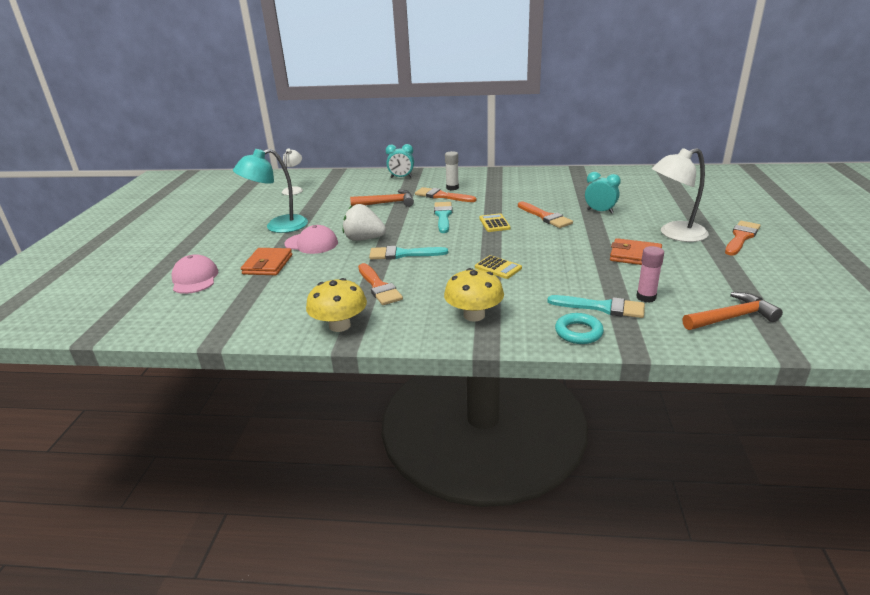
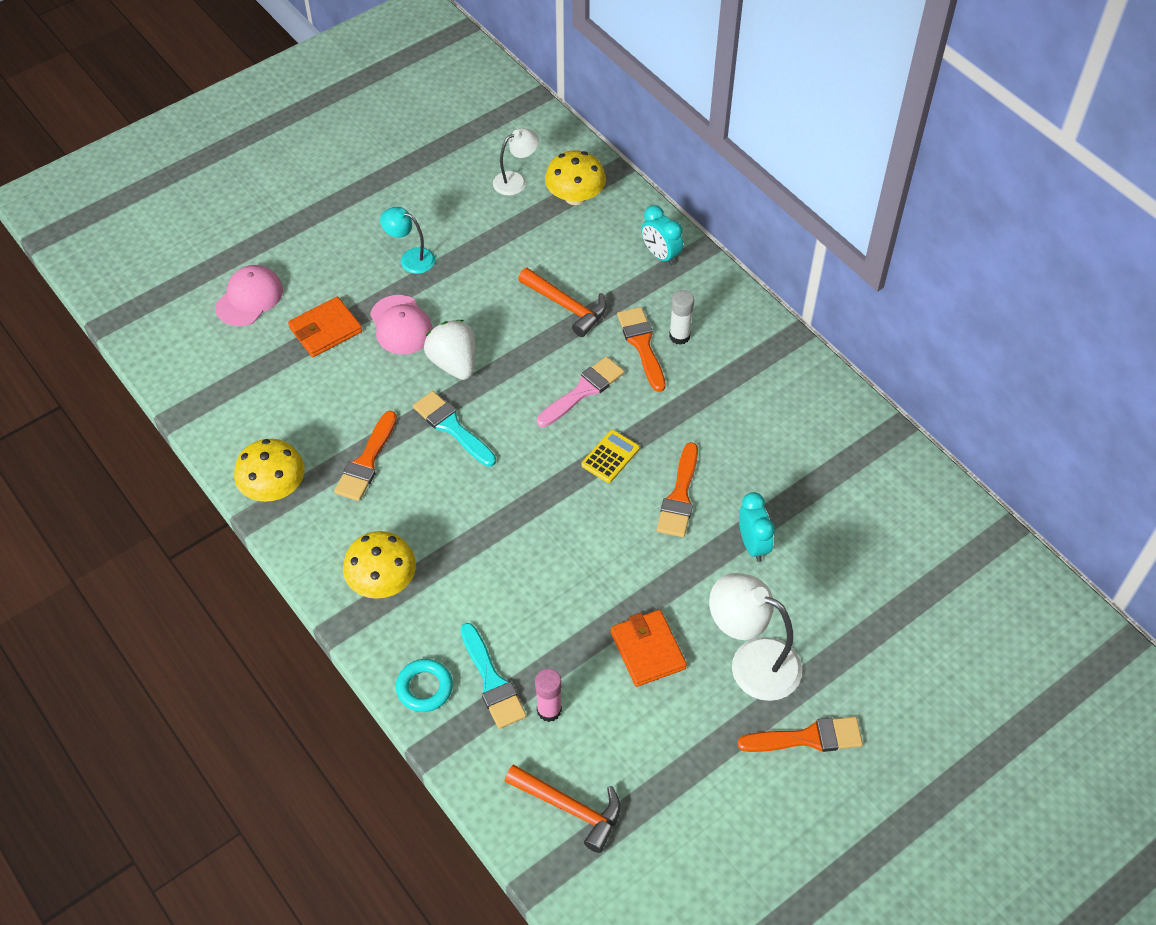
camera: 45 degrees right, 25 degrees up
turquoise lamp [233,149,308,233] -> turquoise lamp [380,207,435,274], size x0.59
turquoise brush [434,202,452,233] -> pink brush [537,356,624,427]
yellow calculator [475,255,522,279] -> none
none -> yellow mushroom [545,150,606,205]

